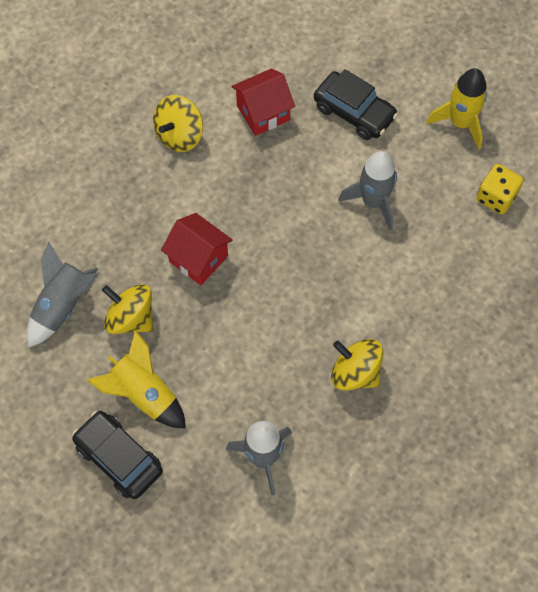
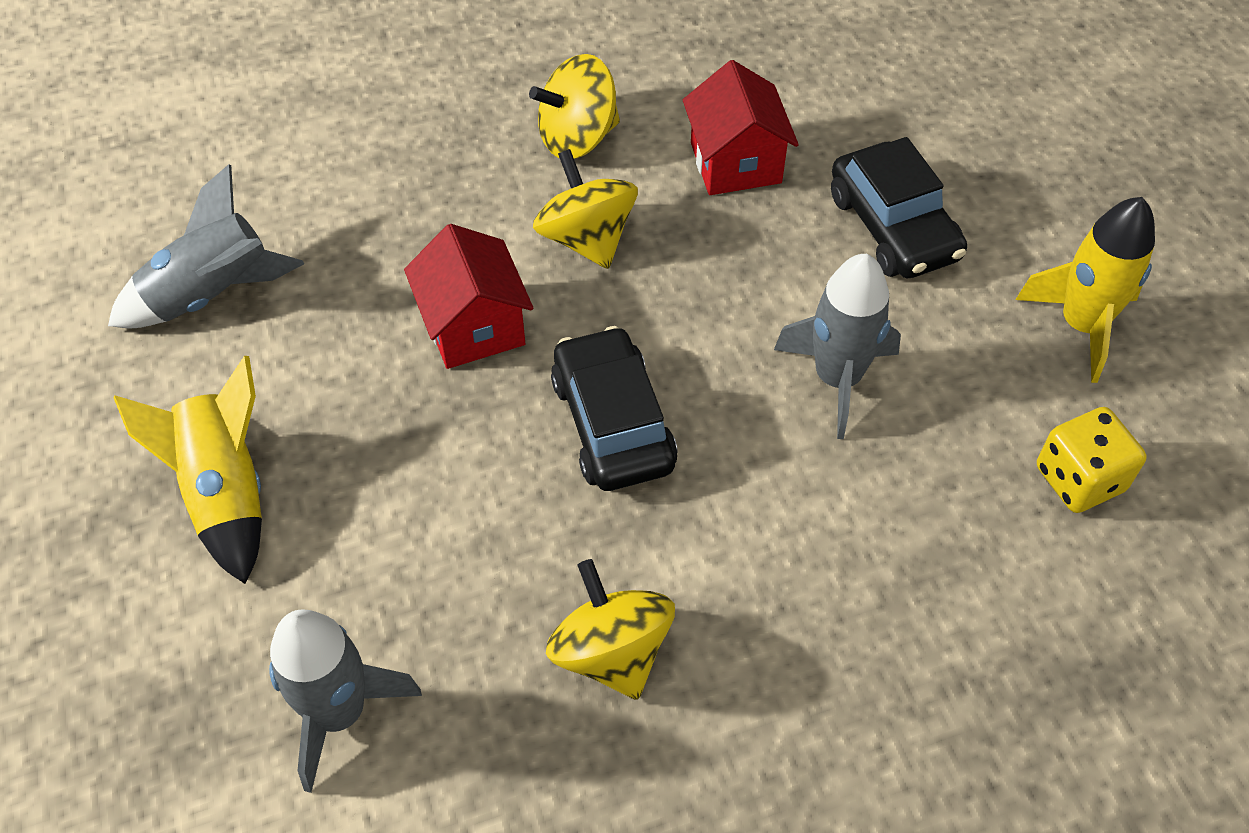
camera: 30 degrees right, 10 degrees down
black car [72,411,163,499] -> black car moved to [551,326,678,491]
yellow spinning top [102,284,153,334] -> yellow spinning top moved to [533,149,638,269]
red house [231,68,295,136] -> red house turned 75 degrees clockwise [683,60,799,195]

